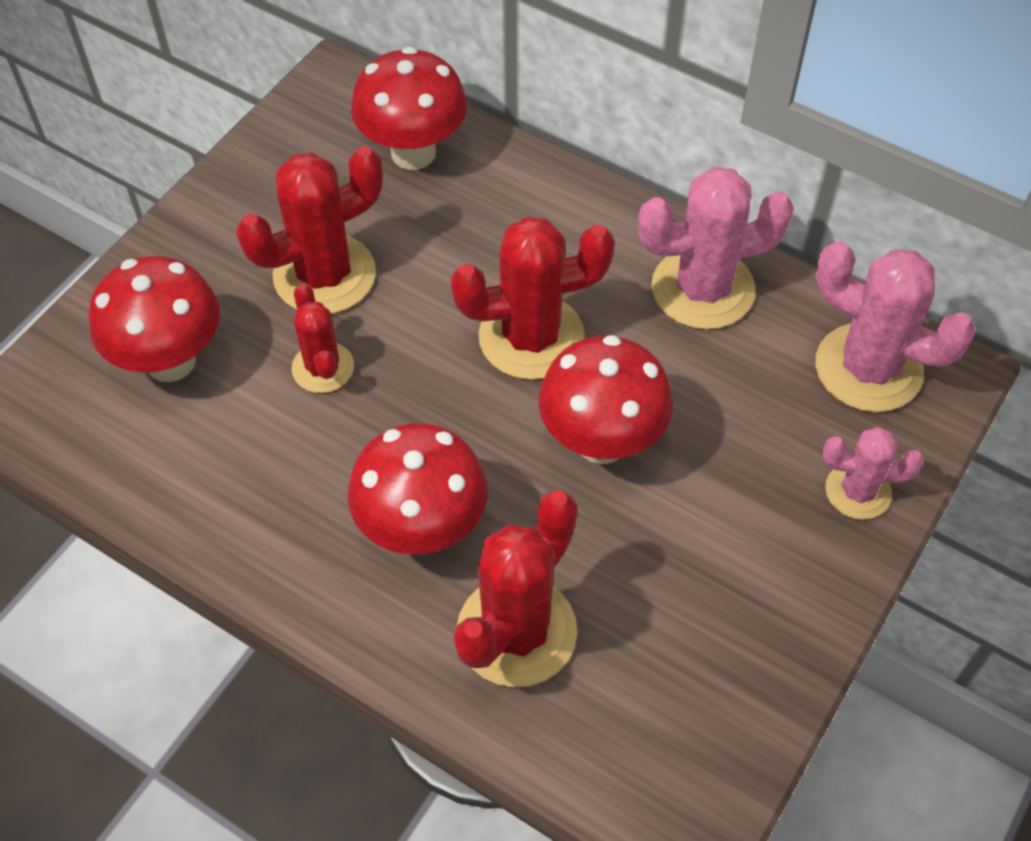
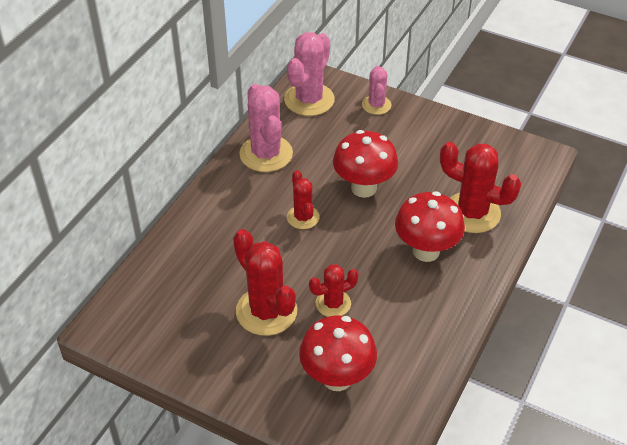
camera: 95 degrees left, 10 degrees down
red mushroom [351,47,467,170] -> none
red cactus [451,216,615,380] -> red cactus [287,170,320,229], size x0.58

